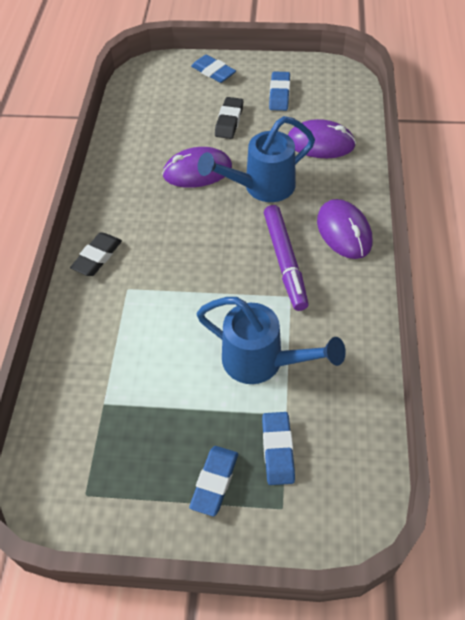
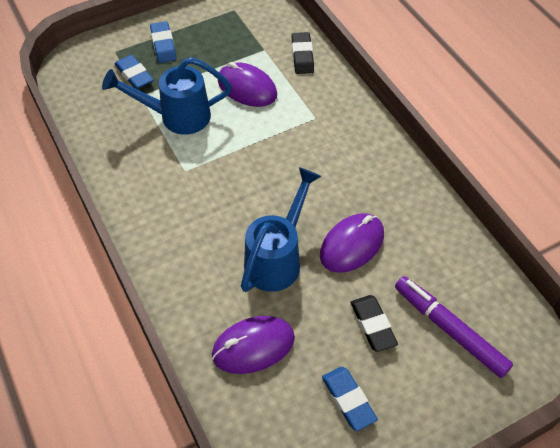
camera: 145 degrees right, 0 degrees up
black eraser [70,233,122,276] -> black eraser moved to [292,32,314,74]
blue eraser [191,55,236,83] -> none
purple marker [264,205,308,311] -> purple marker moved to [395,276,513,378]
purple mouse [317,199,373,259] -> purple mouse moved to [218,62,277,107]

